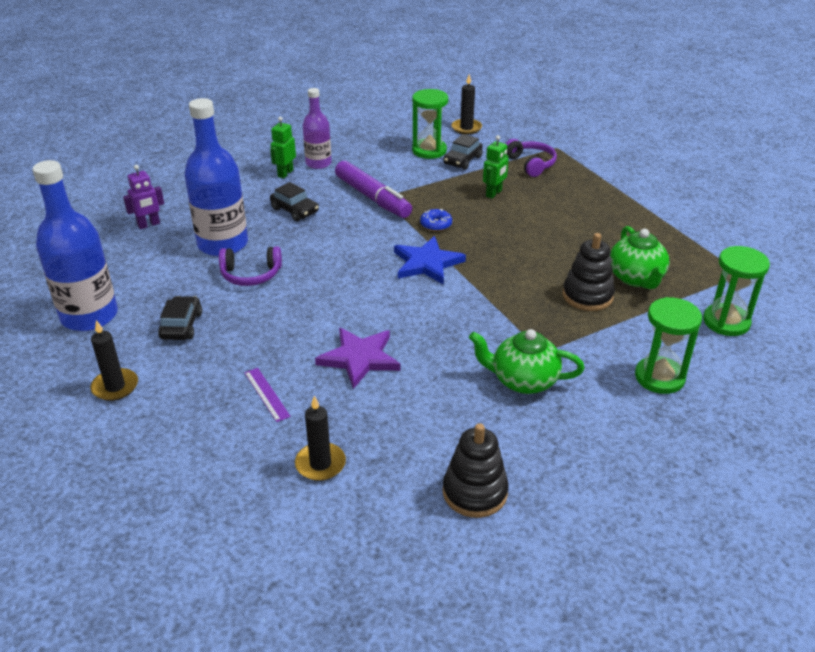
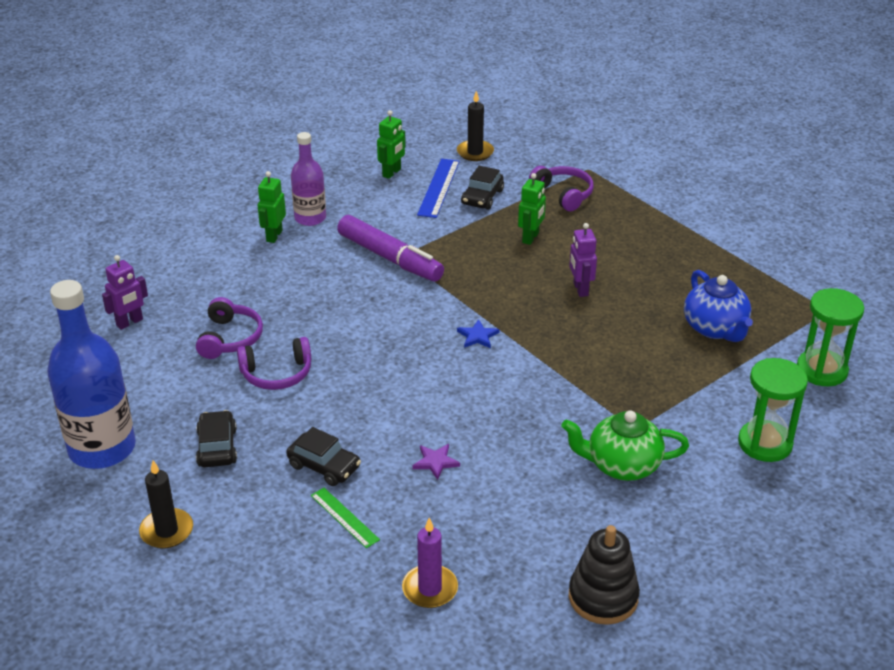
camera: 10 degrees left, 0 degrees up
blue bottle [184,98,248,256] -> purple headphones [196,297,263,359]
purple ruler [244,368,291,422] -> green ruler [311,488,380,548]
black car [270,182,319,221] -> black car moved to [286,427,361,486]
black candle [295,396,346,481] -> purple candle [402,518,458,608]
purple star [315,327,401,389] -> purple star [412,444,460,480], size x0.50
blue star [394,236,466,285] -> blue star [457,319,500,348], size x0.50
green hourglass [412,89,448,159] -> blue ruler [417,159,460,218]
blue donut [420,209,452,231] -> none
black stacking toy [563,233,615,311] -> none
green teapot [610,226,670,289] -> blue teapot [684,270,753,342]
none -> green robot [377,110,406,179]
none -> purple robot [569,223,597,297]

